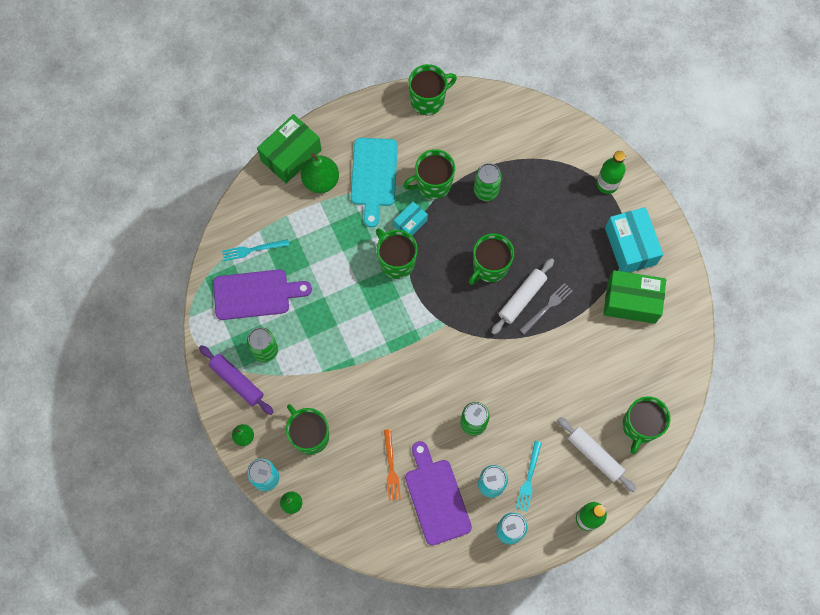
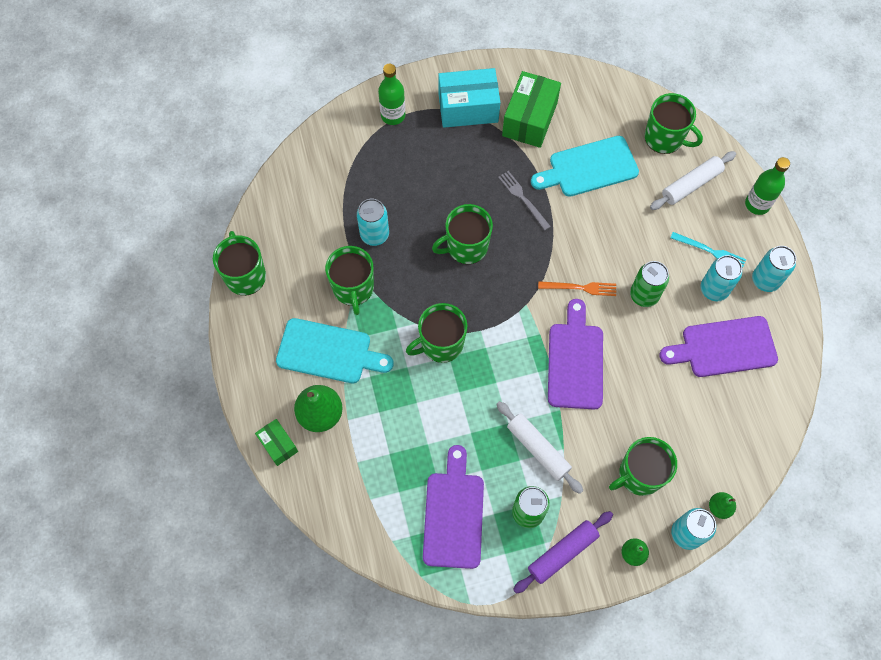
camera: 80 degrees left, 5 degrees down
turquoise fork [222,239,289,261] -> none
green box [257,114,322,184] -> green box [255,419,298,466], size x0.54
orange fork [384,429,401,501] -> orange fork moved to [538,281,616,296]
turquoise box [394,201,428,235] -> none
green mug [469,233,514,285] -> green mug turned 105 degrees clockwise [432,204,493,264]
green can [474,163,502,201] -> turquoise can [357,199,389,246]
white rolling pin [491,258,554,335] -> white rolling pin moved to [496,401,583,494]
none -> turquoise cutting board [531,136,639,197]
none -> purple cutting board [548,299,603,410]

